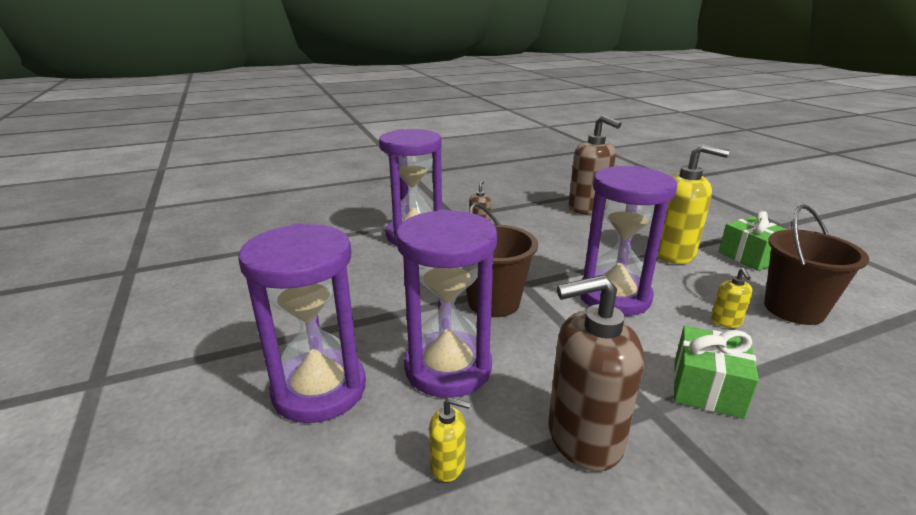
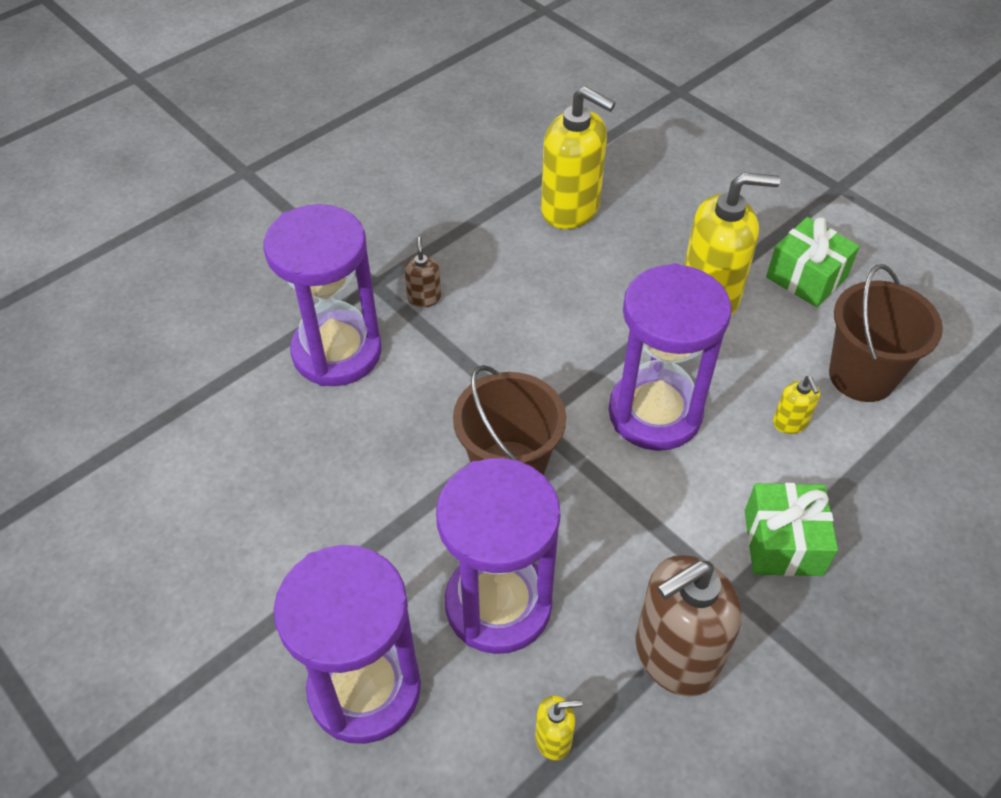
camera: 20 degrees left, 25 degrees up
brown soap dispenser [568,115,621,214] -> yellow soap dispenser [541,86,615,229]

